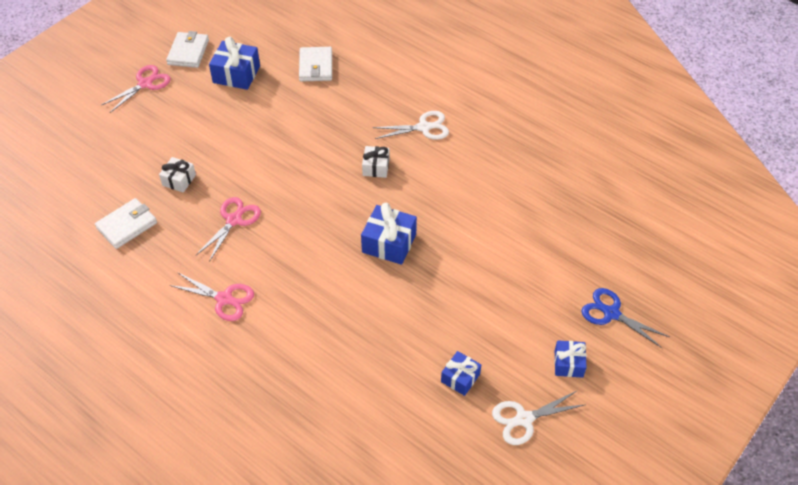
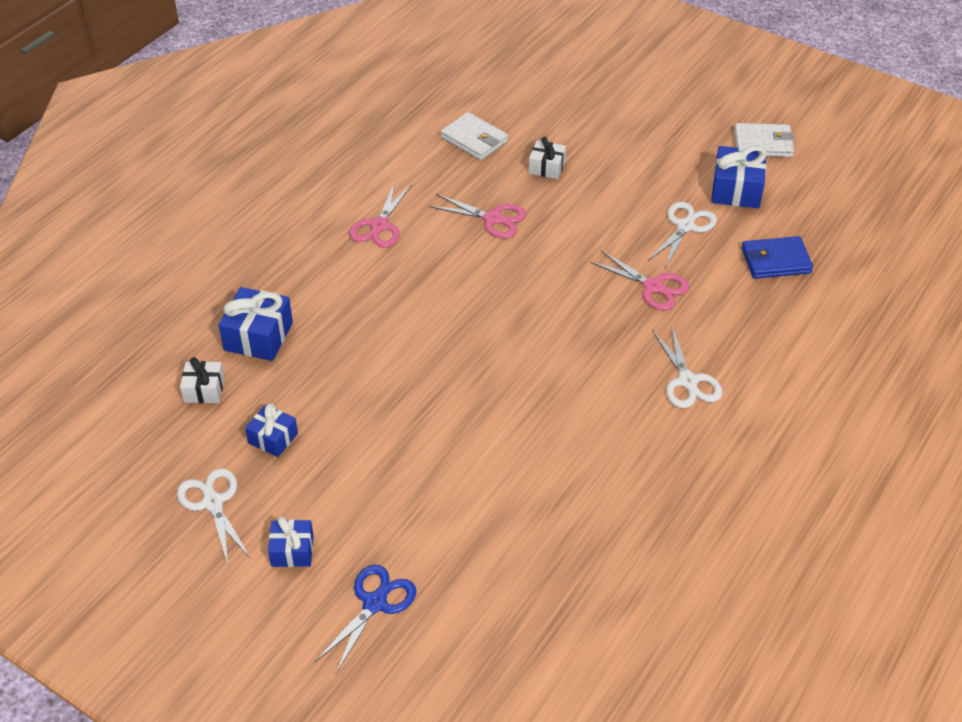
camera: 85 degrees right, 5 degrees down
pink scissors [101,65,171,113] -> pink scissors moved to [590,250,690,310]
white wallet [299,47,332,82] -> blue wallet [741,236,813,279]
blue gift [361,203,417,265] -> blue gift moved to [218,287,293,361]
white gift [362,146,389,178] -> white gift moved to [180,357,224,403]
none -> white scissors [648,202,717,268]

